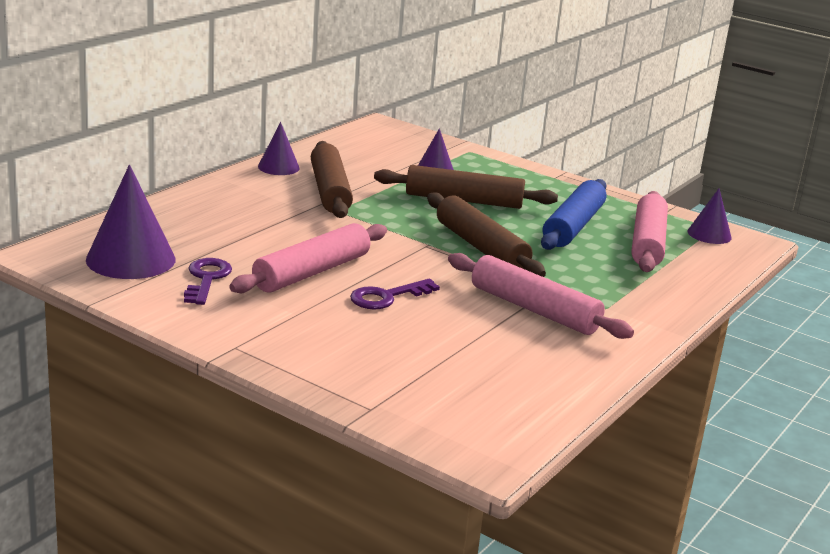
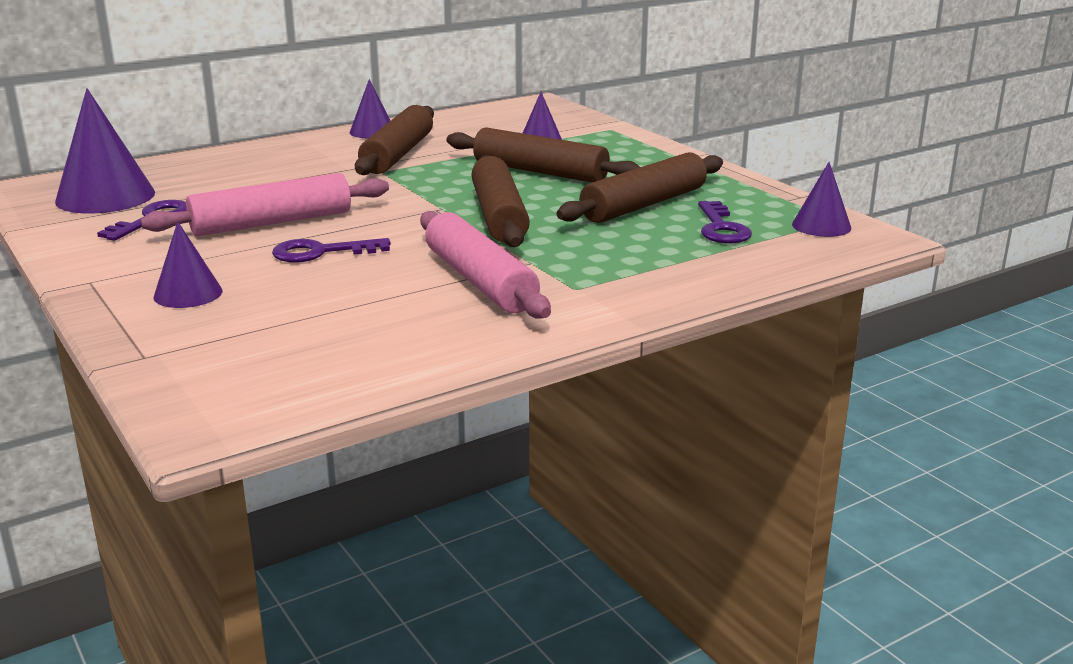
camera: 25 degrees right, 0 degrees up
blue rolling pin [541,179,607,250] -> brown rolling pin [557,152,723,223]
pink rolling pin [631,191,668,272] -> purple key [698,201,752,243]
none -> purple cone [153,221,222,308]

